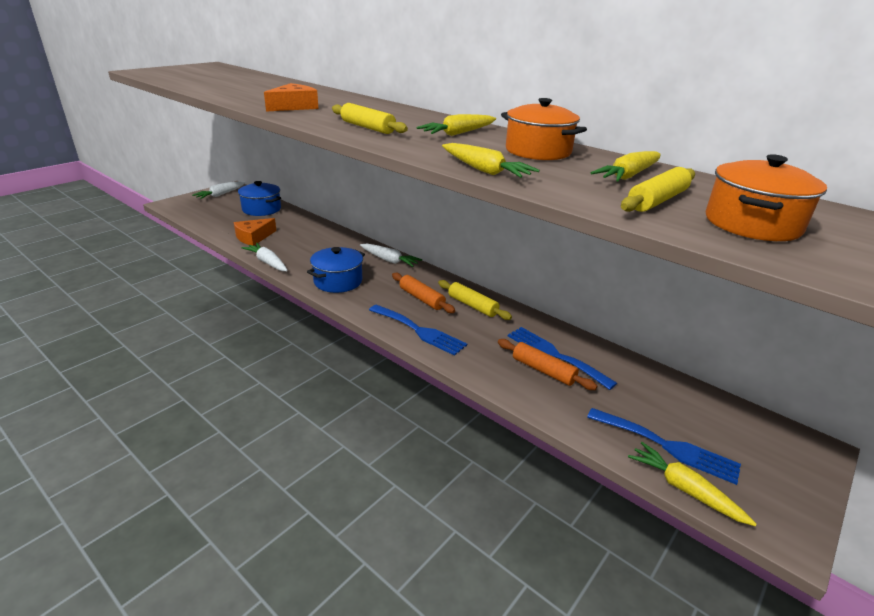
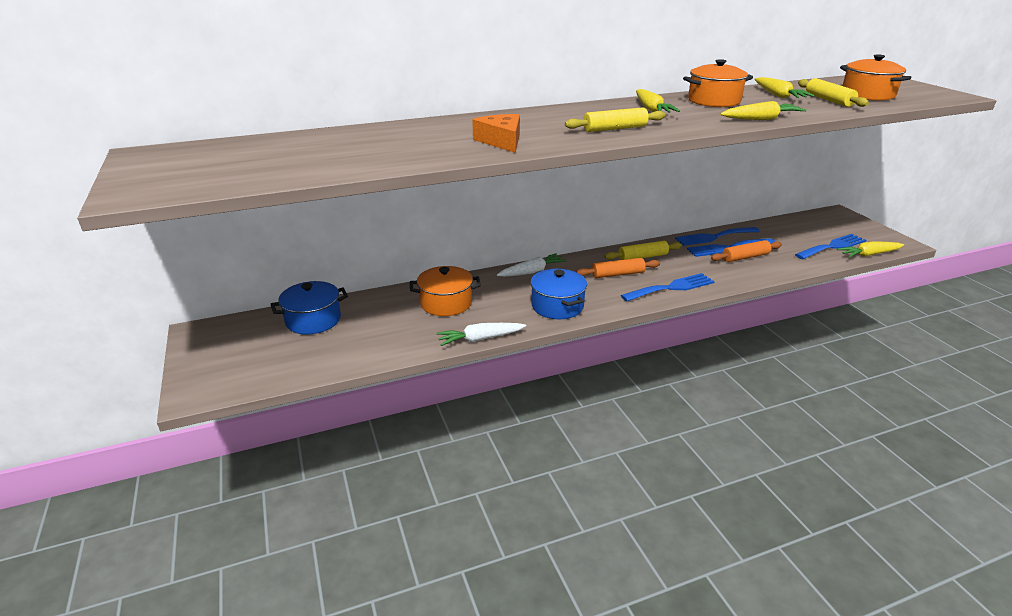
camera: 60 degrees left, 0 degrees up
white carrot [192,181,245,199] -> none
orange cheese [234,218,277,246] -> none
none -> orange pot [410,266,481,316]
none -> blue fork [675,227,760,246]

